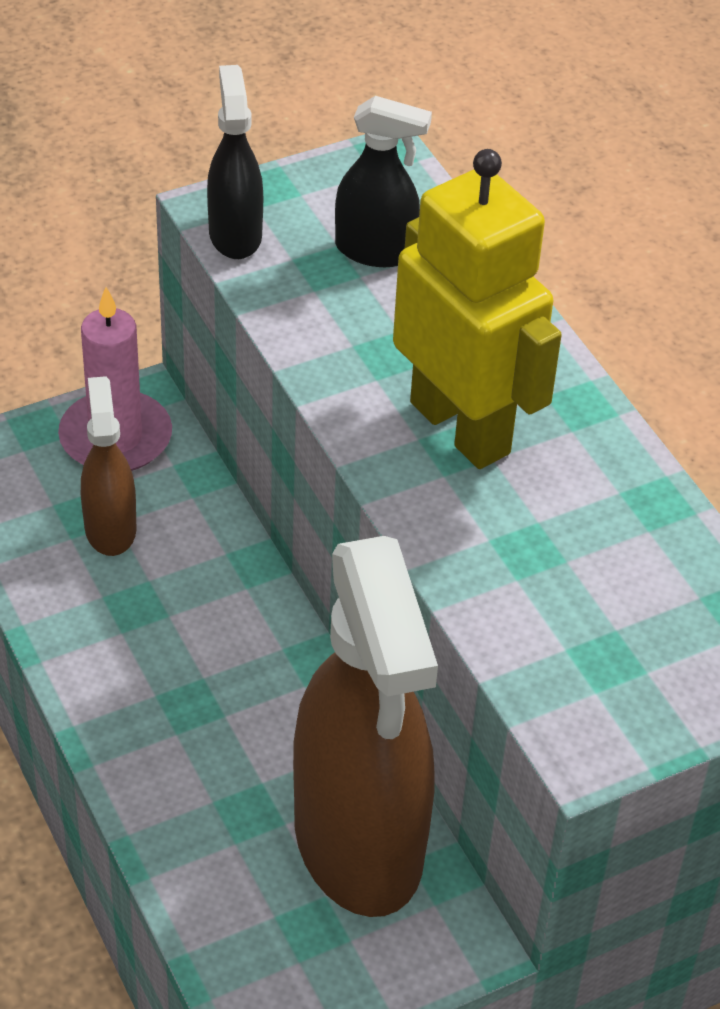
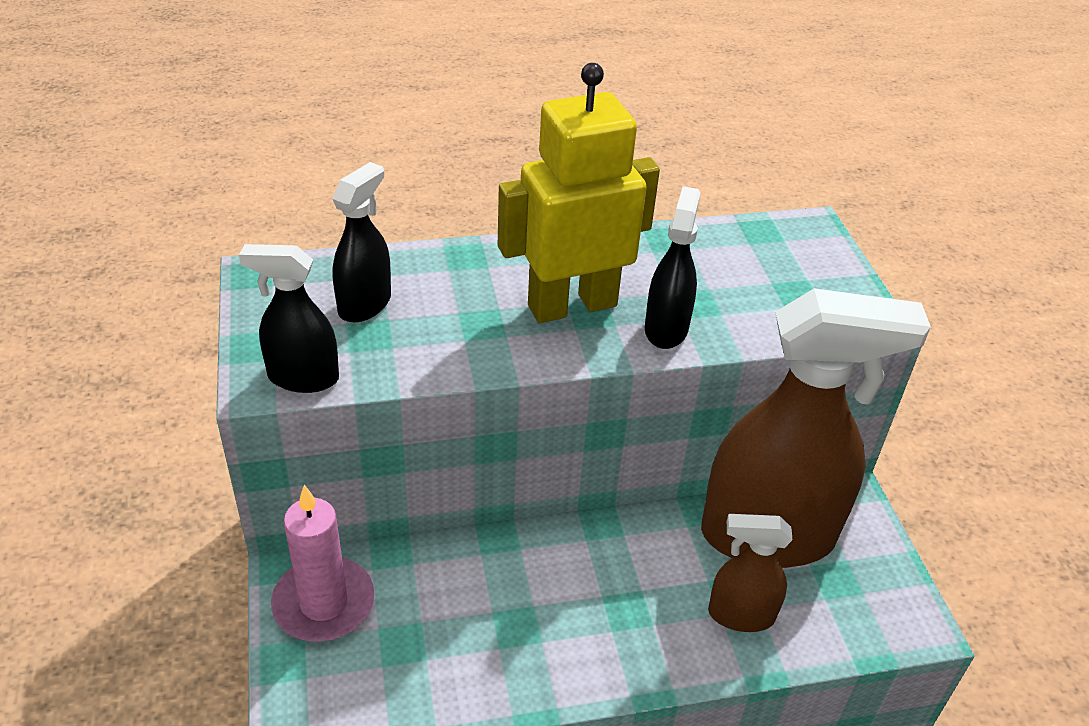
camera: 75 degrees left, 5 degrees down
brown spray bottle [81,376,136,556] -> brown spray bottle moved to [708,514,792,632]
none -> black spray bottle [645,186,701,349]

